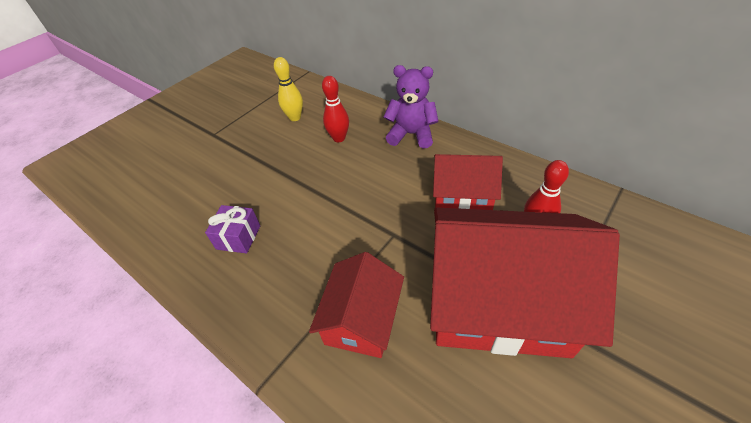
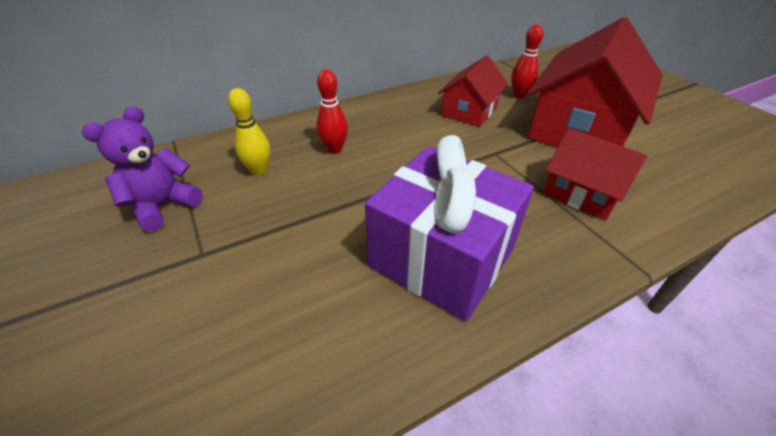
camera: 70 degrees left, 5 degrees down
purple gift [205,205,260,254] -> purple gift [365,135,534,322], size x2.37
purple teddy bear [384,65,439,148] -> purple teddy bear moved to [82,106,203,232]

